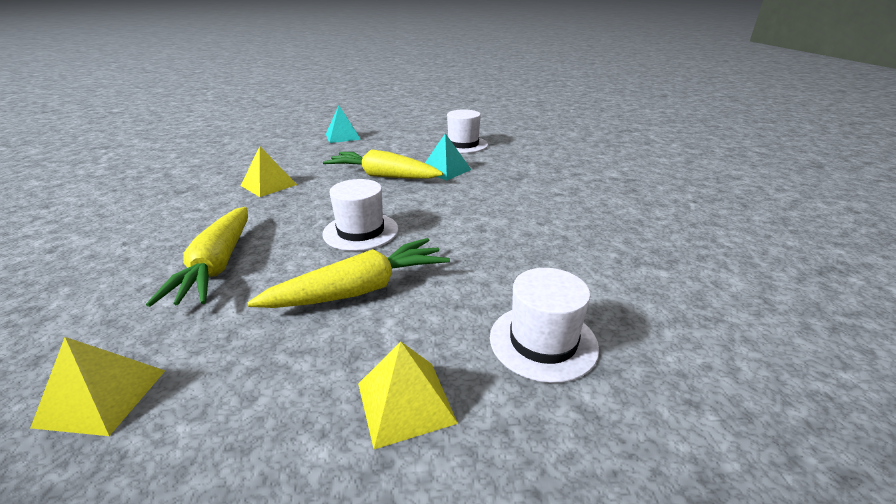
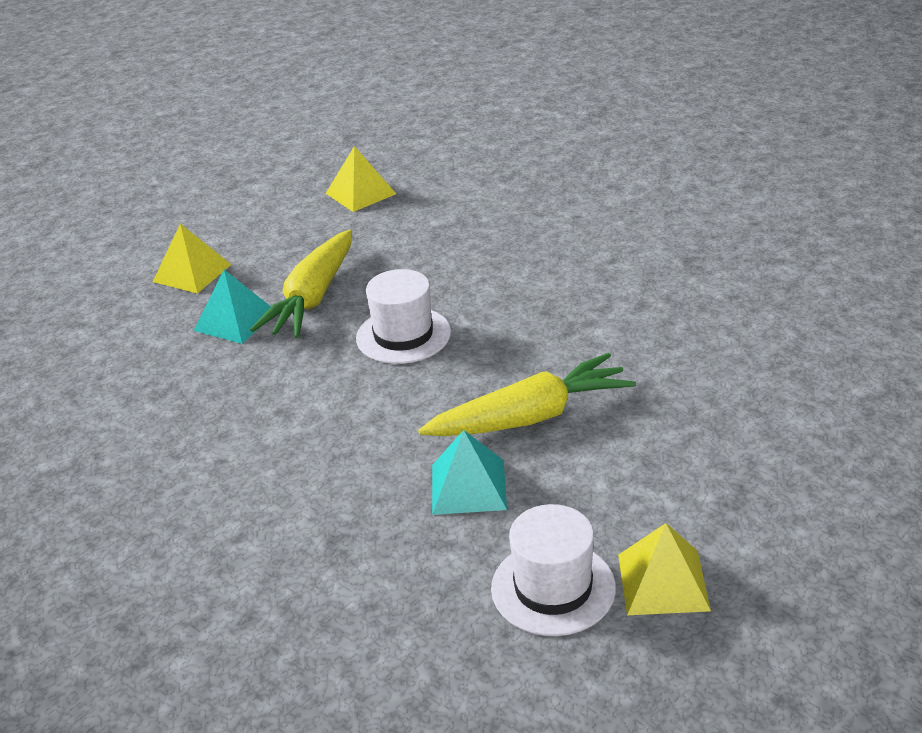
camera: 140 degrees right, 5 degrees up
yellow carrot [146,207,248,307] -> none
yellow pyramid [241,146,297,197] -> yellow pyramid moved to [618,523,711,615]
turquoise pyramid [326,106,361,143] -> turquoise pyramid moved to [193,270,271,344]
white hat [490,268,599,383] -> none

